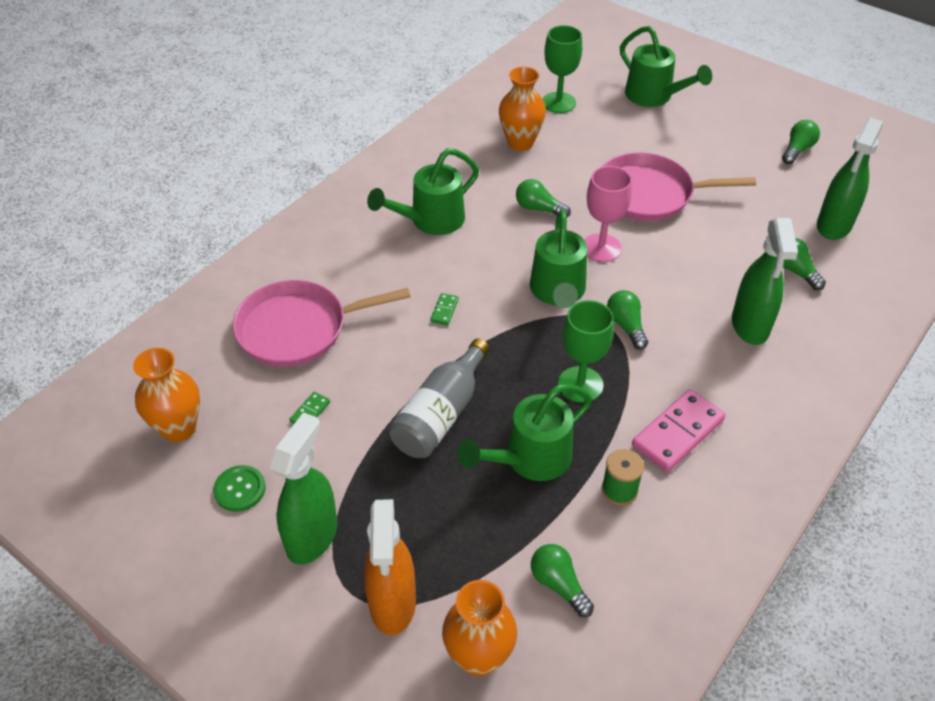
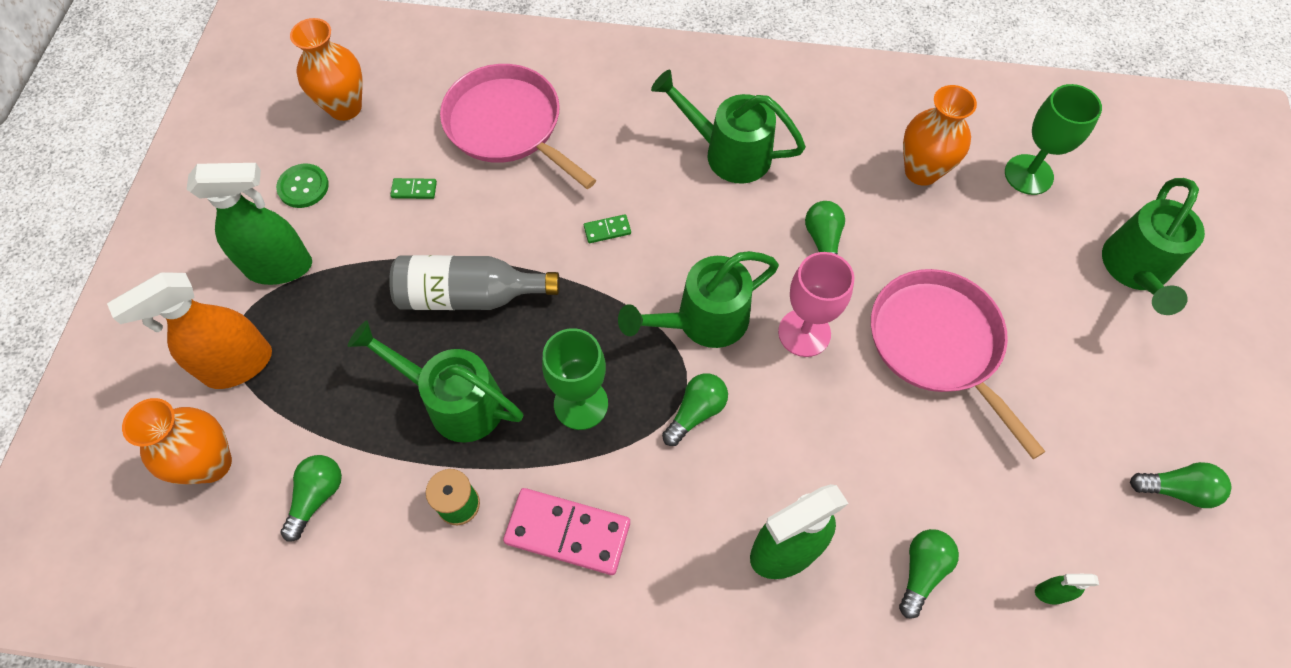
camera: 60 degrees right, 15 degrees up
green spray bottle [817,118,883,240] -> green spray bottle [1035,573,1099,605], size x0.43

